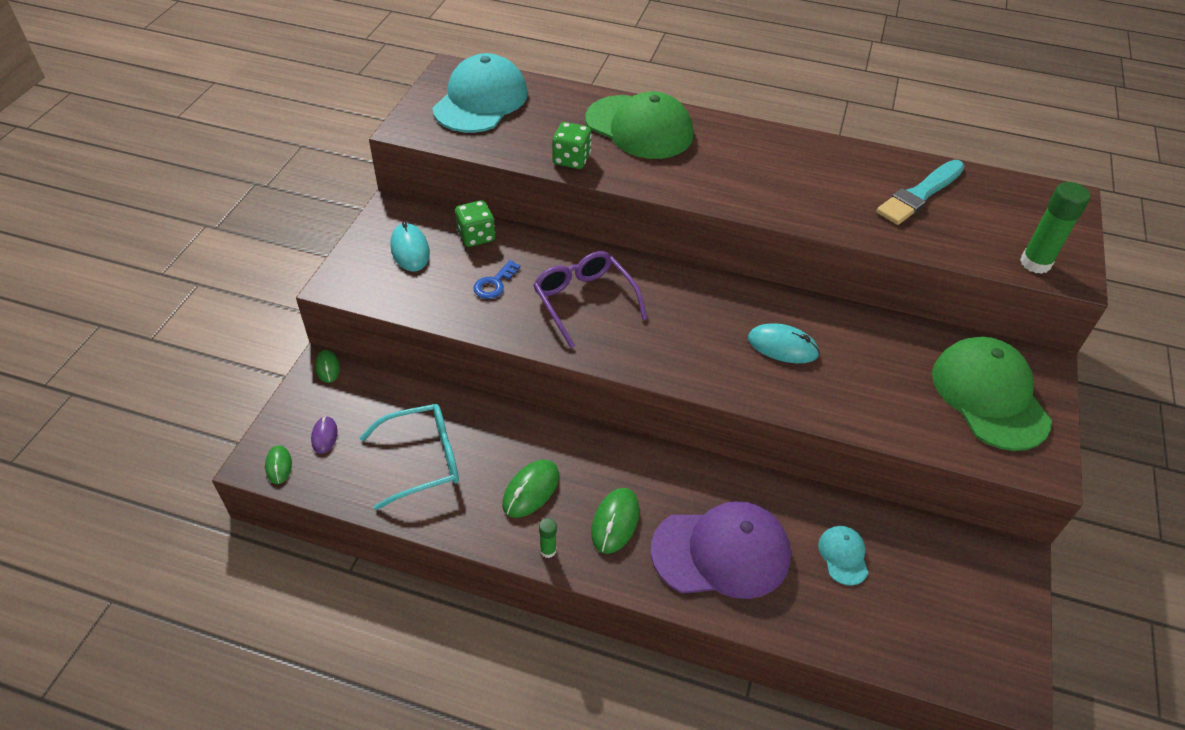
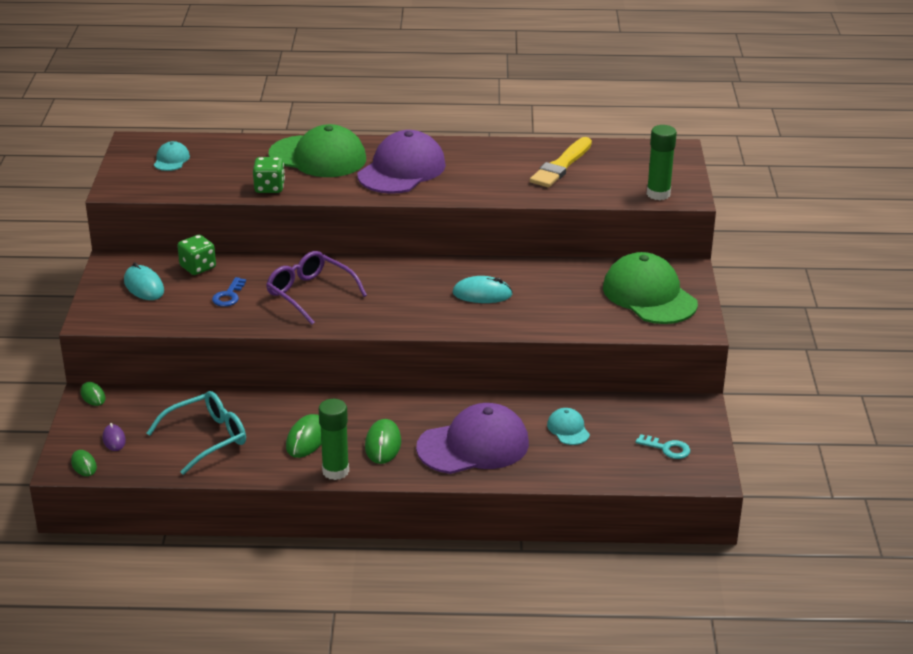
camera: 15 degrees left, 15 degrees down
turquoise cap [432,53,528,133] -> turquoise cap [154,141,190,171], size x0.46
green glue stick [539,518,557,558] -> green glue stick [319,399,349,480], size x1.99
turquoise brush [876,160,965,225] -> yellow brush [530,137,592,187]
none -> purple cap [358,130,446,194]
none -> turquoise key [636,434,690,459]

